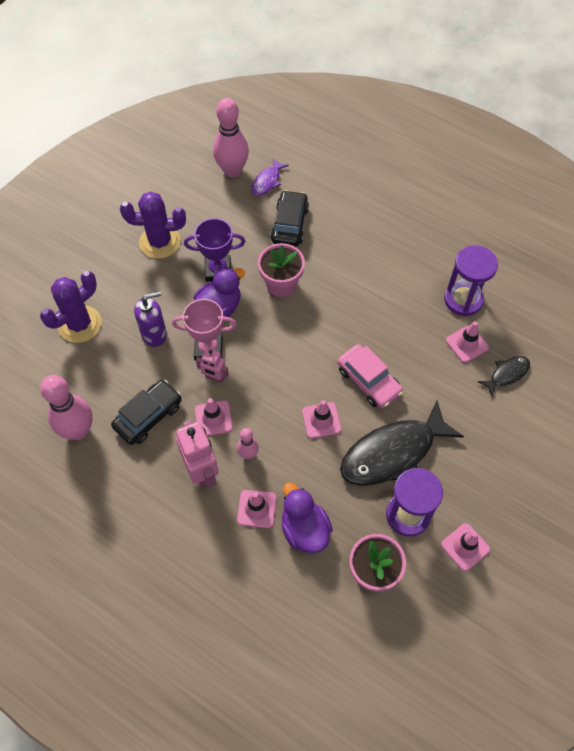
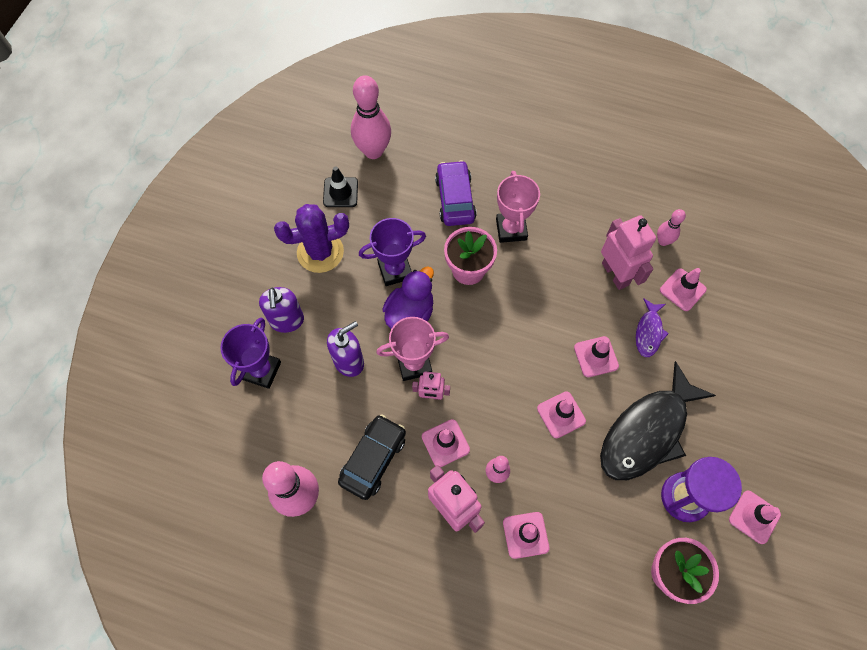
camera: 15 degrees left, 5 degrees up
purple cactus [40,271,102,343] -> purple trophy [220,318,281,389]
purple fish [251,158,289,196] -> purple fish moved to [636,298,669,357]
black car [270,190,309,247] -> purple car [435,160,477,226]
purple duck [282,482,333,553] -> none
pink car [337,344,403,408] -> pink traffic cone [574,336,619,377]
purple hourglass [444,245,498,316] -> pink bowling pin [657,209,686,246]
black fish [478,356,530,396] -> none
none -> purple soap dispenser [259,287,304,333]
none -> black traffic cone [323,166,358,207]
none -> pink trophy [496,171,540,243]
none -> pink robot [601,215,656,290]

